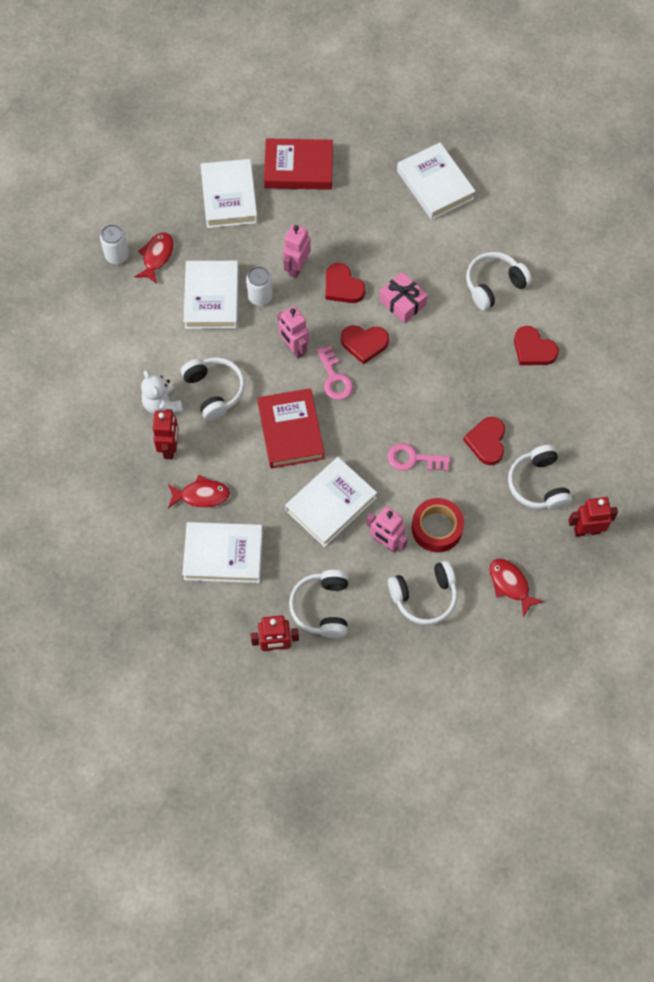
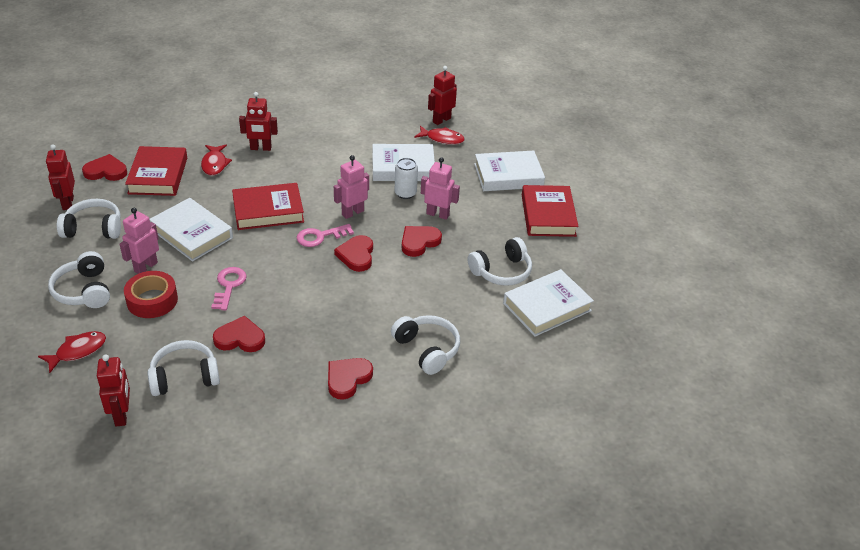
camera: 85 degrees right, 25 degrees down
white can [100,224,129,264] -> red robot [428,66,457,125]
white teddy bear [141,370,183,414] -> none
white headphones [181,357,245,421] -> white headphones moved to [468,237,532,286]
white book [182,522,263,583] -> red book [125,146,187,196]
pink gift [379,272,428,323] -> none
none -> red heart [82,154,127,181]

